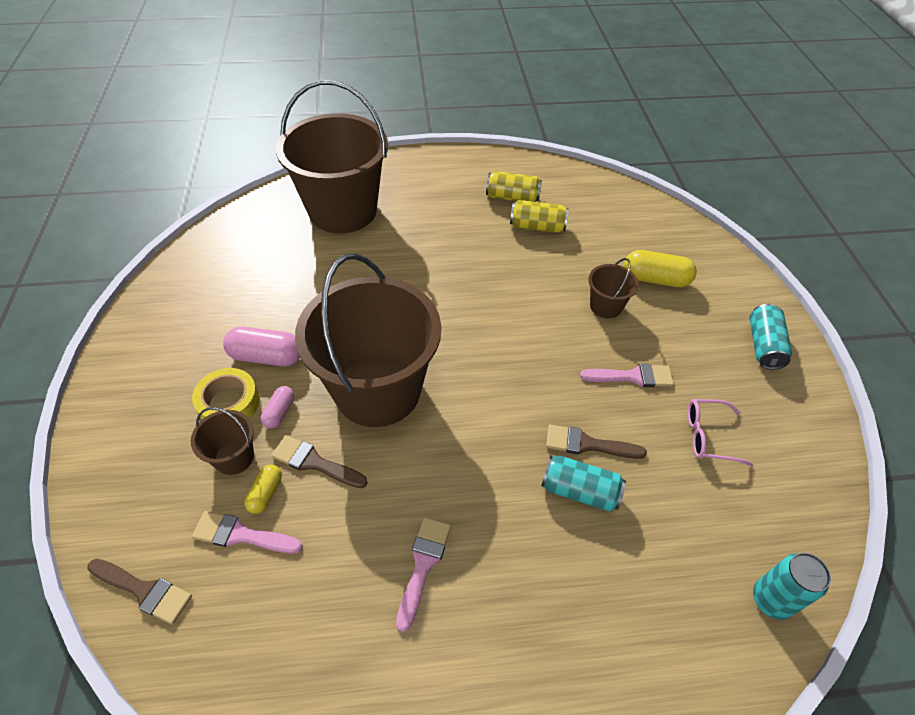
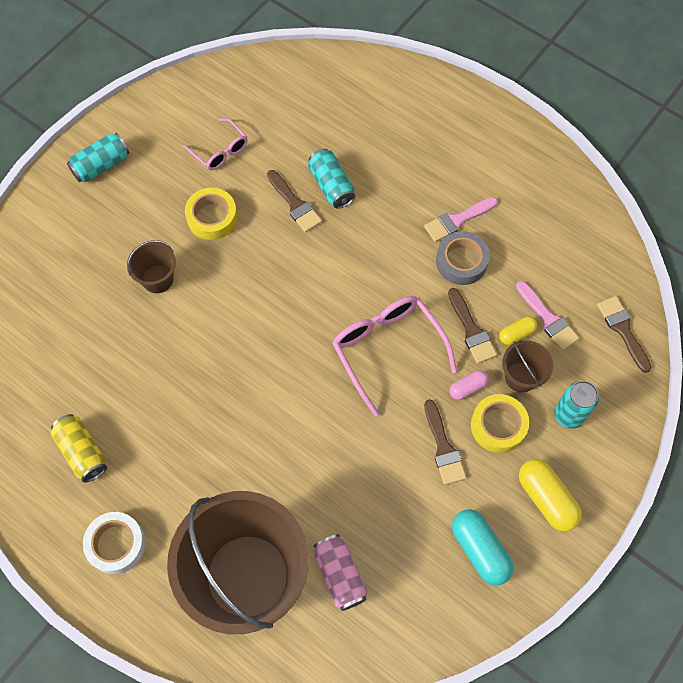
camera: 135 degrees left, 15 degrees up
pink capsule [223,327,300,366] -> brown brush [424,399,467,485]
brown bucket [295,253,441,427] -> pink glasses [332,296,457,416]
yellow can [510,200,569,233] -> none
pink brush [580,364,674,387] -> yellow tape [185,188,238,240]
yellow capsule [624,250,697,287] -> yellow capsule moved to [519,459,582,532]
turquoise can [753,553,831,620] -> turquoise can moved to [554,381,599,429]
none -> white tape [83,512,146,574]
none -> pink can [314,534,367,611]
none -> grey tape [436,231,490,285]
none -> turquoise capsule [452,509,514,585]

